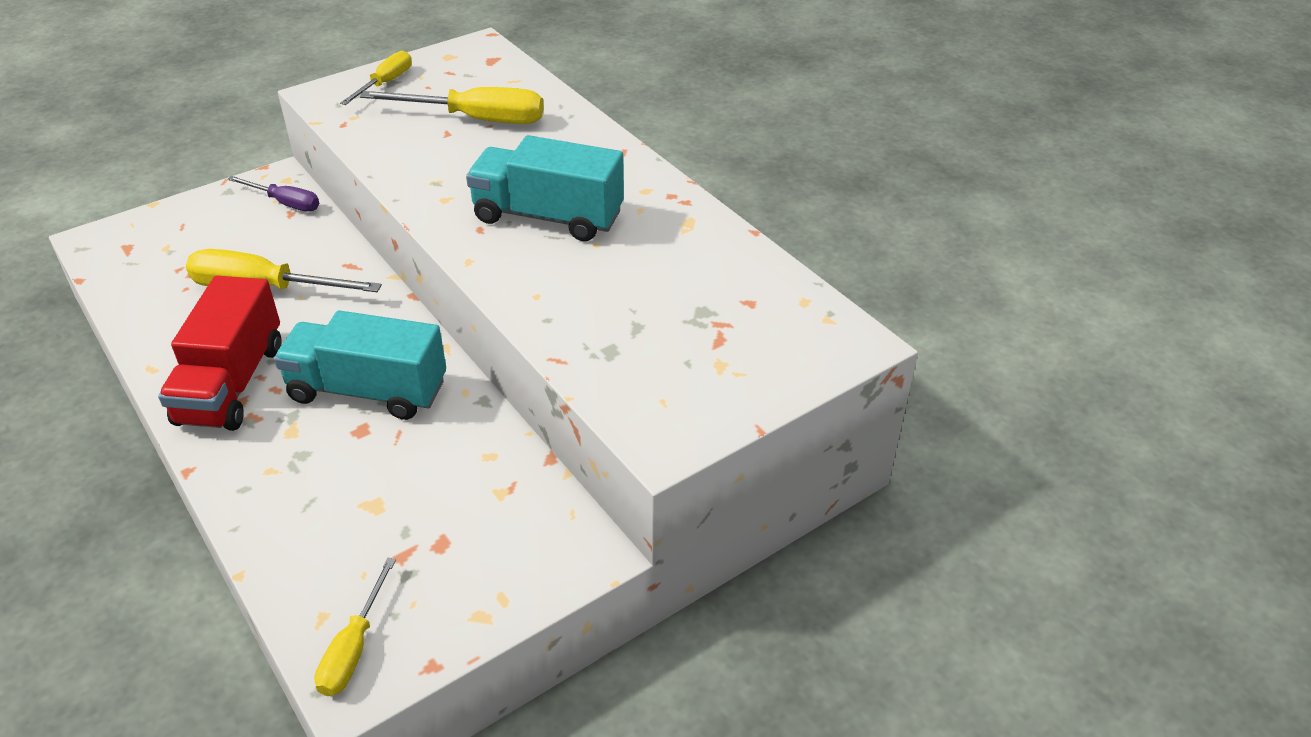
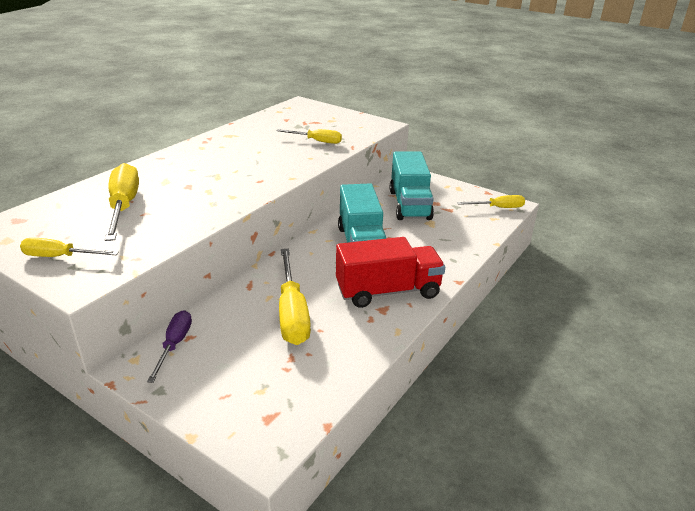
camera: 110 degrees left, 10 degrees down
turquoise truck [466,135,624,241] -> turquoise truck moved to [390,152,434,220]
none -> yellow screwdriver [277,129,342,144]

